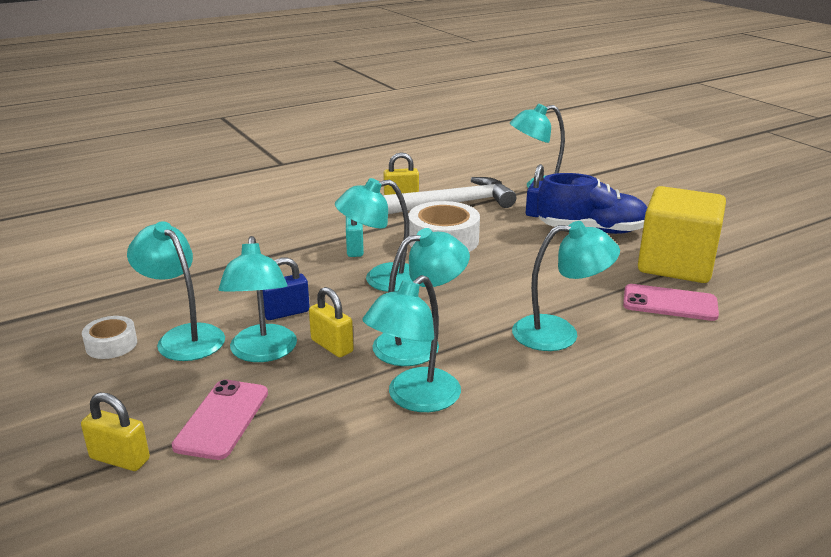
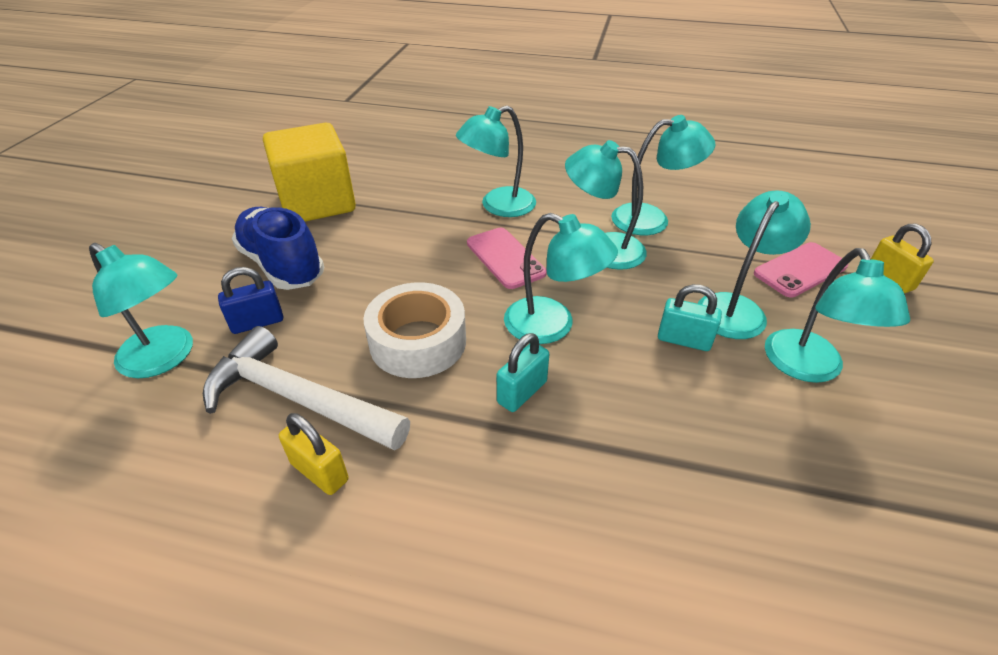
camera: 135 degrees left, 15 degrees up
white tape [82,316,137,359] -> none
blue padlock [263,257,310,320] -> turquoise padlock [658,284,722,351]
yellow padlock [309,287,354,357] -> none
turquoise lamp [512,221,620,351] -> turquoise lamp turned 75 degrees counterclockwise [456,106,536,217]
pink phone [623,284,719,321] -> pink phone moved to [467,228,547,289]

